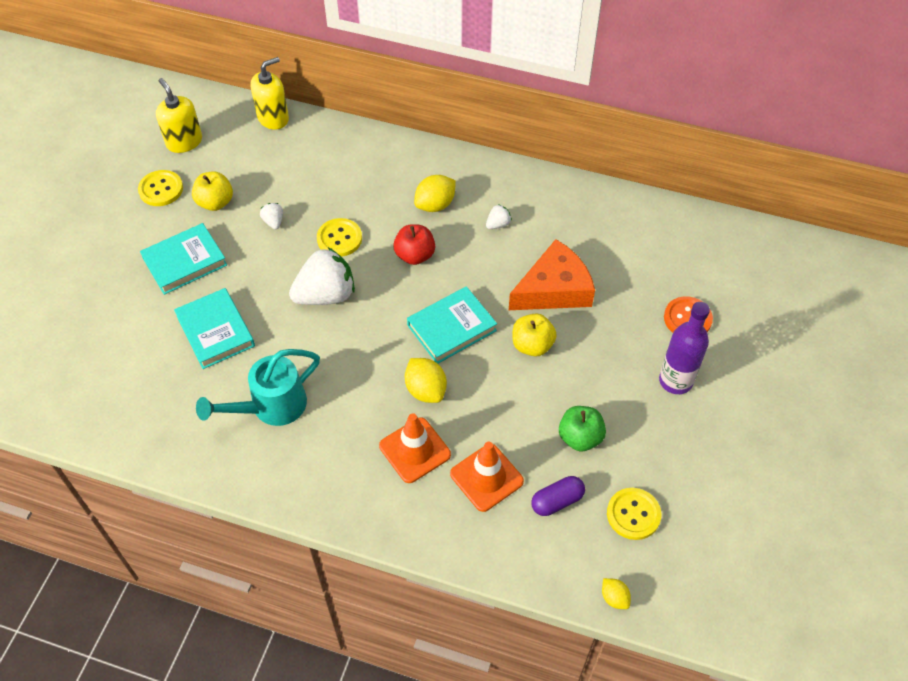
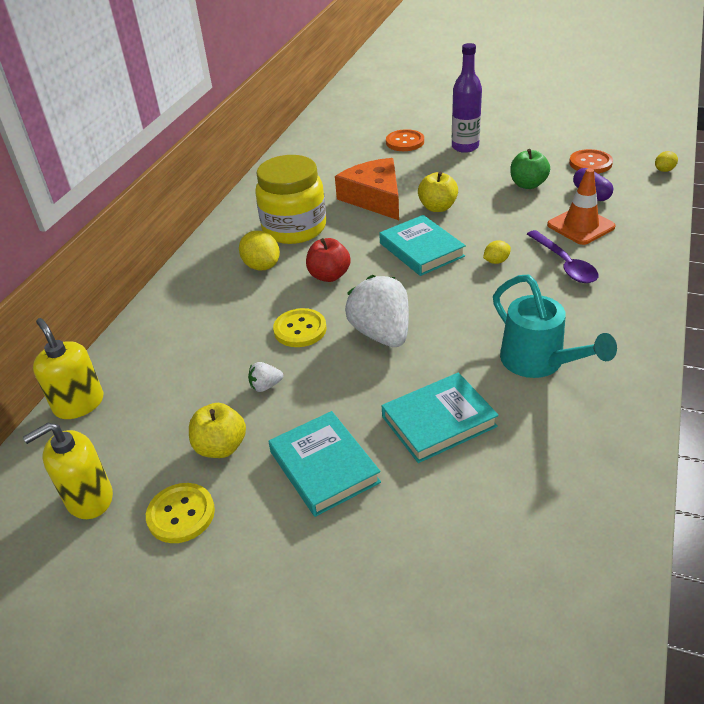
camera: 85 degrees left, 15 degrees down
orange traffic cone [379,413,451,483] -> purple spoon [527,230,598,283]
yellow lemon [405,358,447,403] -> yellow lemon [483,240,511,264], size x0.58
white strawberry [486,204,512,229] -> yellow jar [255,155,326,244]
yellow button [607,488,661,540] -> orange button [569,149,613,173]

